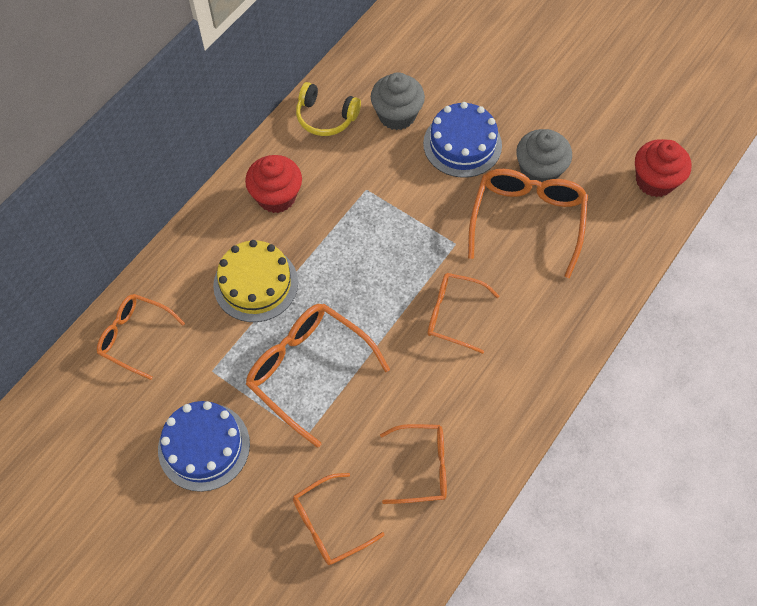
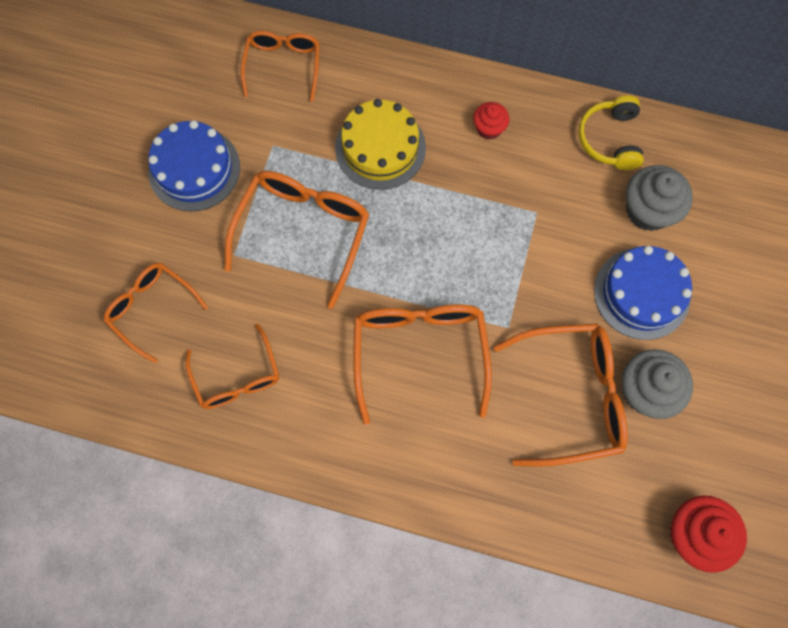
camera: 70 degrees right, 10 degrees up
red cupcake [245,155,302,213] -> red cupcake [473,102,510,140], size x0.58
orange glasses [428,273,499,354] -> orange glasses [353,305,492,425], size x1.57

